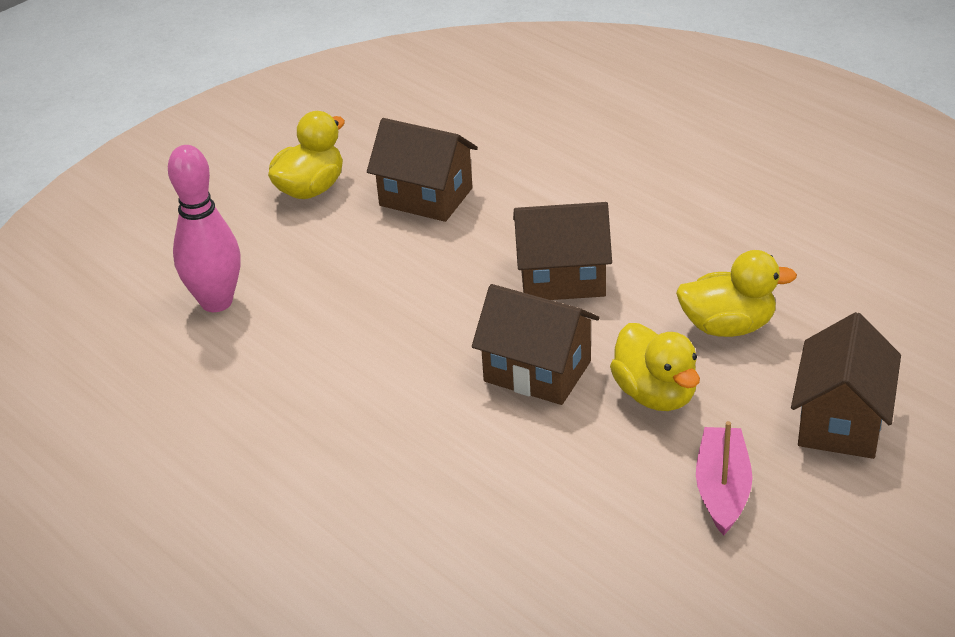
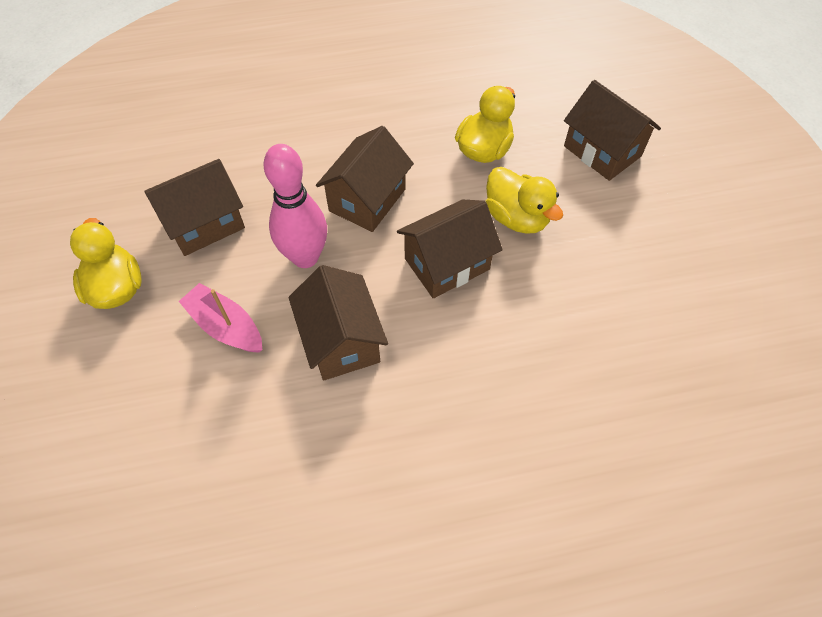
camera: 60 degrees left, 20 degrees up
pink bowling pin [168,145,241,312] -> pink bowling pin moved to [263,144,327,268]
yellow duck [610,323,700,411] -> yellow duck turned 45 degrees clockwise [486,167,563,234]
pink boat [696,421,752,536] -> pink boat moved to [178,283,262,353]
none -> brown house [288,265,388,380]

